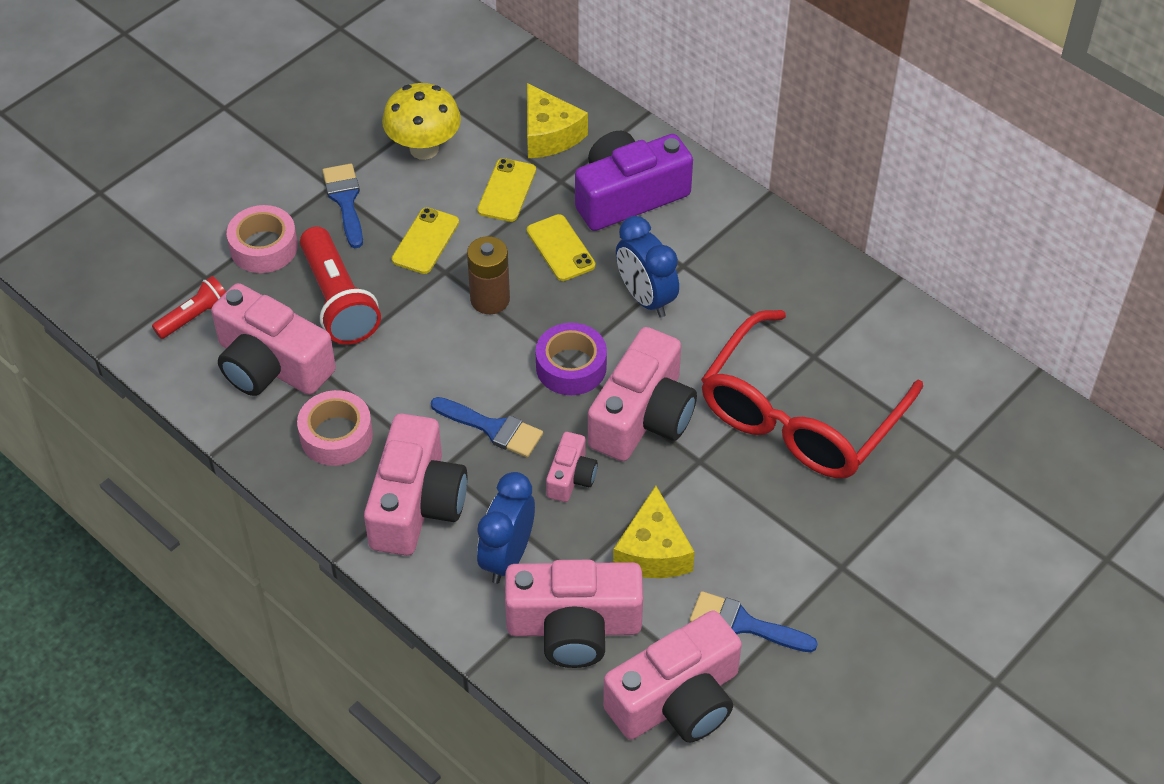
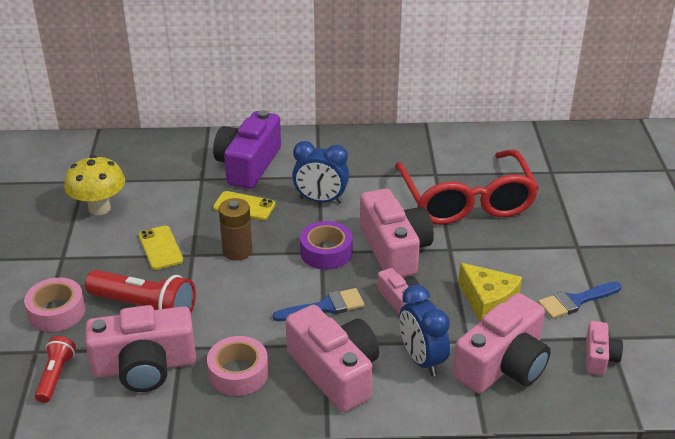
camera: 45 degrees left, 15 degrees down
blue brush [322,163,363,248] -> none
yellow phone [477,158,536,222] -> none
yellow cheese [527,83,588,158] -> none
pink camera [603,610,742,743] -> pink camera [586,321,623,375], size x0.50

